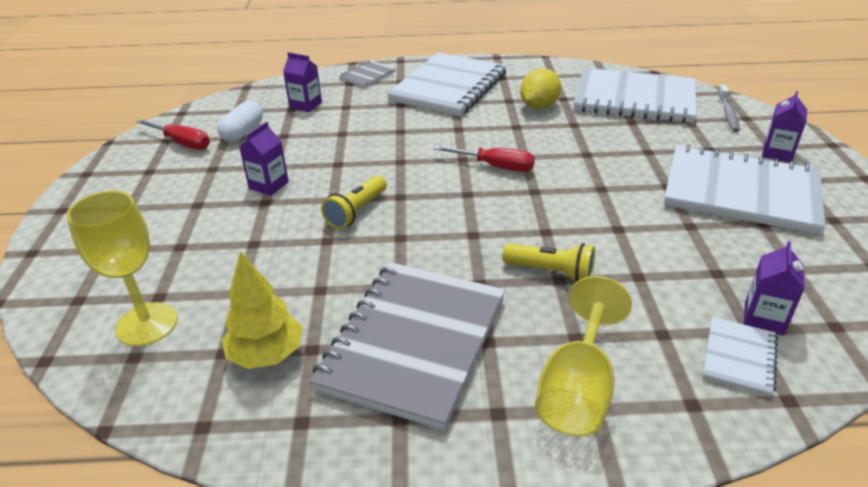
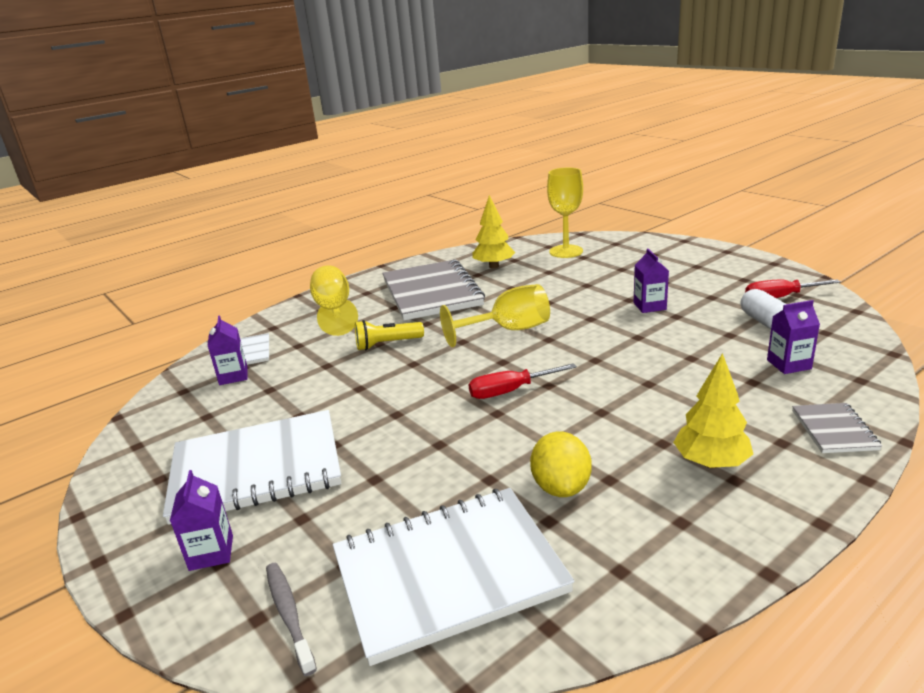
camera: 145 degrees right, 10 degrees down
yellow flashlight [321,175,387,229] -> none
white notebook [387,52,507,116] -> yellow tree [673,353,753,468]
none -> yellow goblet [440,284,550,347]

